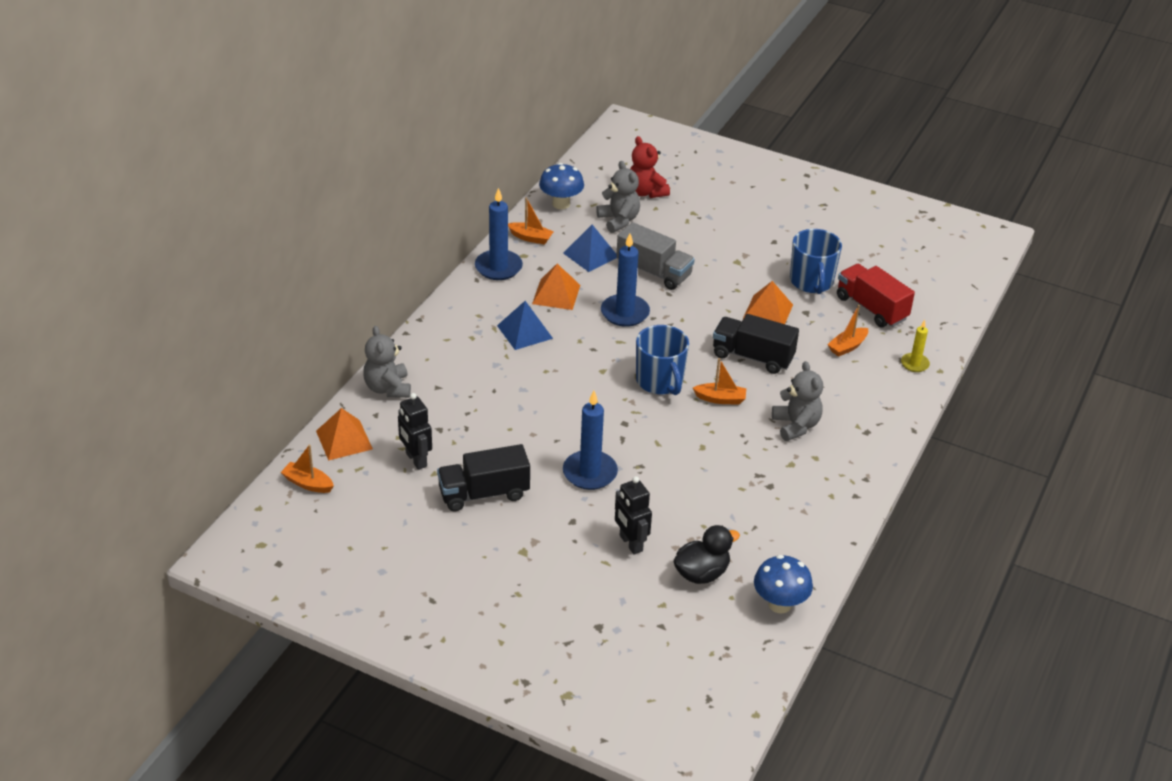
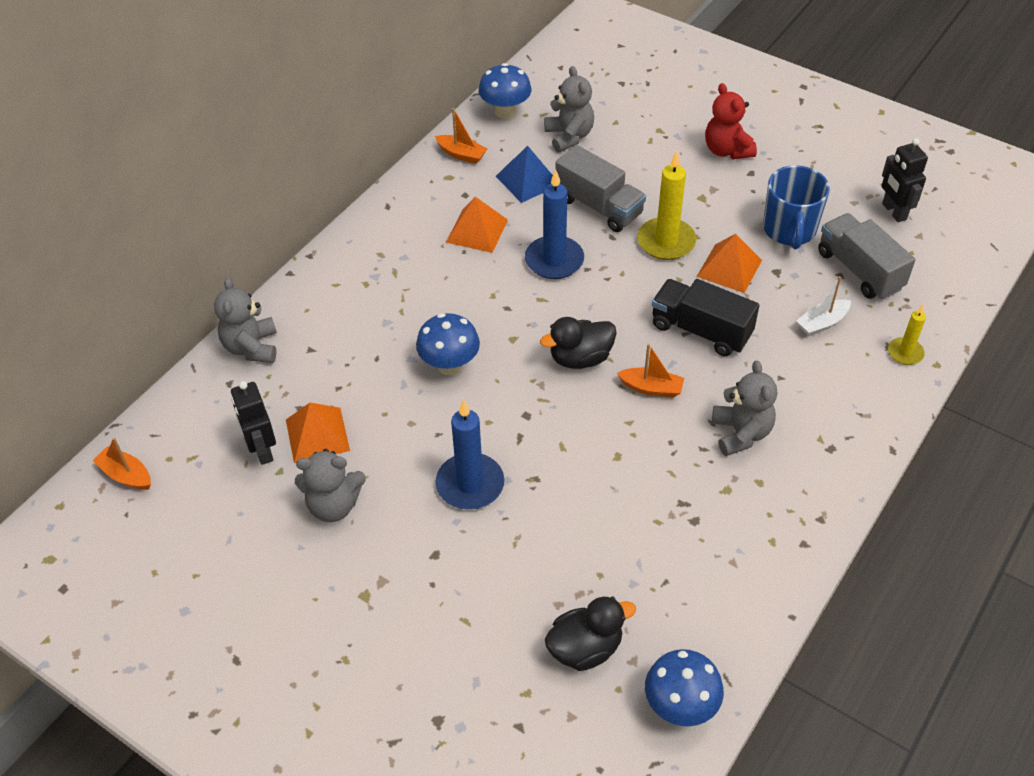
camera: 10 degrees right, 10 degrees up
orange pyramid [316,408,373,461] -> orange pyramid moved to [286,403,350,463]
black truck [437,444,530,511] -> grey teddy bear [295,449,366,522]
blue candle [475,188,523,280] -> none
blue pyramid [497,301,553,350] -> none
black robot [615,476,652,555] -> black robot moved to [881,138,928,222]
red teddy bear [630,136,670,198] -> red teddy bear moved to [705,83,757,159]
blue mug [636,325,689,395] -> black duck [540,317,617,369]
orange boat [827,305,868,357] -> white boat [796,276,851,336]
red truck [837,264,915,327] -> grey truck [818,213,915,300]
none -> blue mushroom [416,313,480,375]
none -> yellow candle [637,151,696,260]

